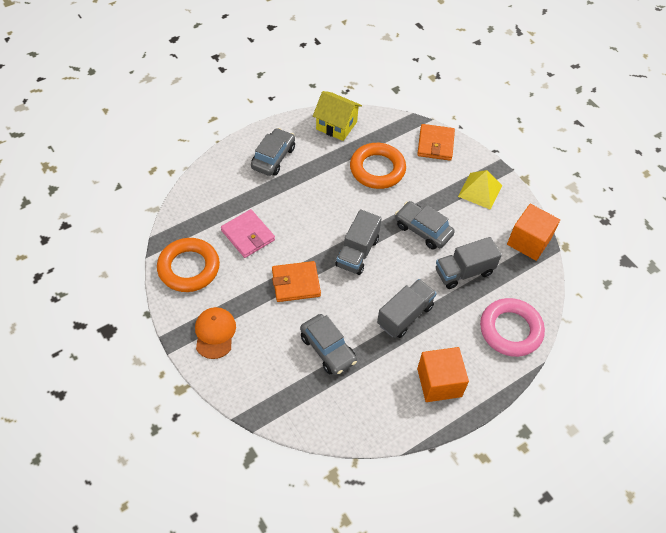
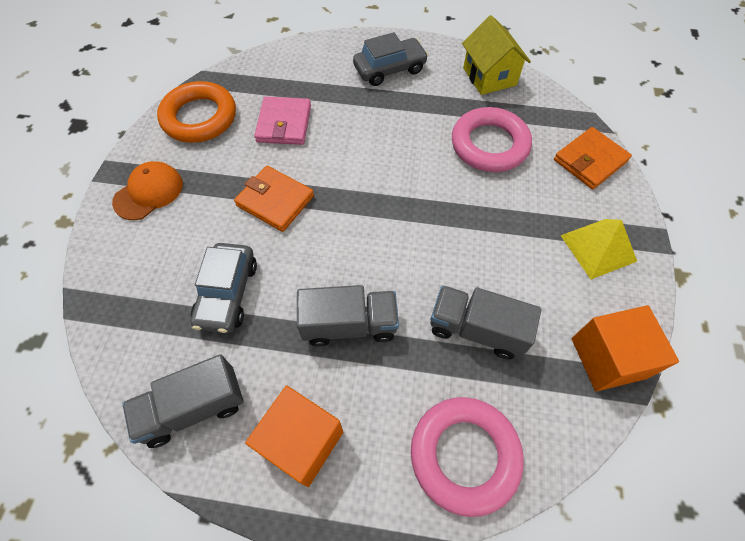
camera: 45 degrees right, 5 degrees up
grey truck [335,209,382,275] -> grey truck moved to [122,354,244,448]
orange ring [350,143,406,189] -> pink ring [452,107,532,172]
grey car [395,201,455,250] -> none

